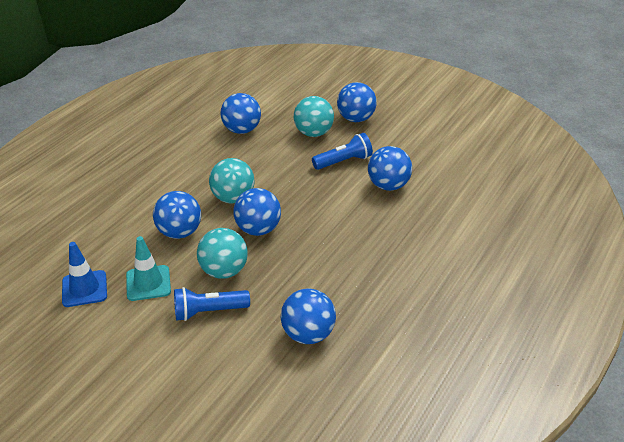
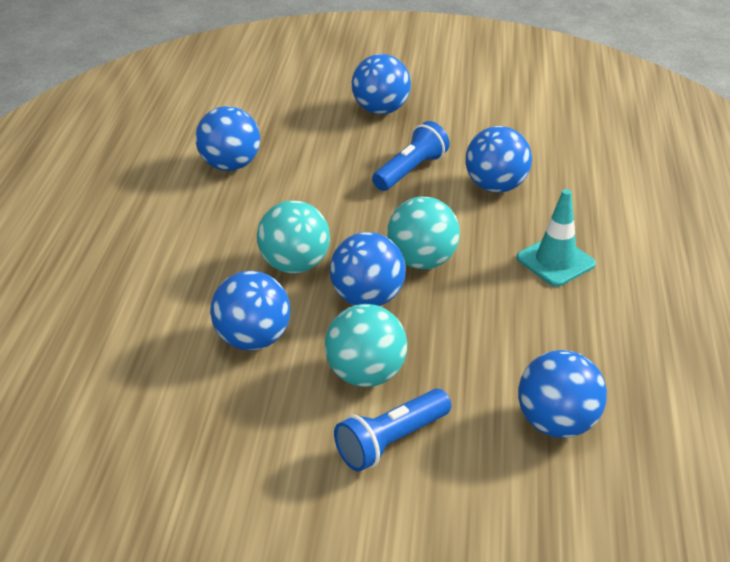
camera: 25 degrees left, 0 degrees up
blue traffic cone [62,242,107,307] -> none
turquoise traffic cone [126,236,171,301] -> turquoise traffic cone moved to [517,189,596,287]
turquoise ball [294,96,334,137] -> turquoise ball moved to [387,197,460,269]

